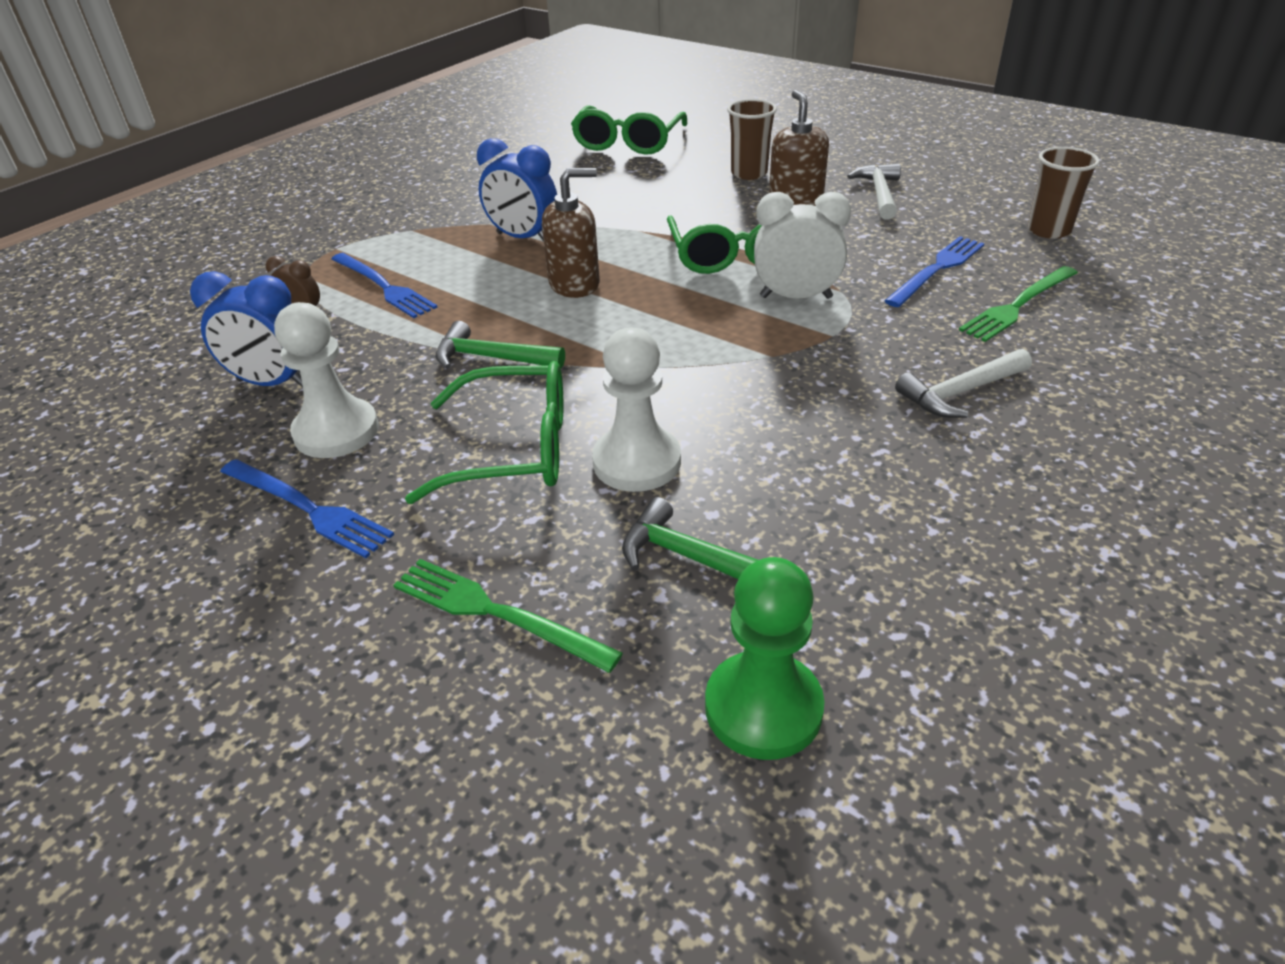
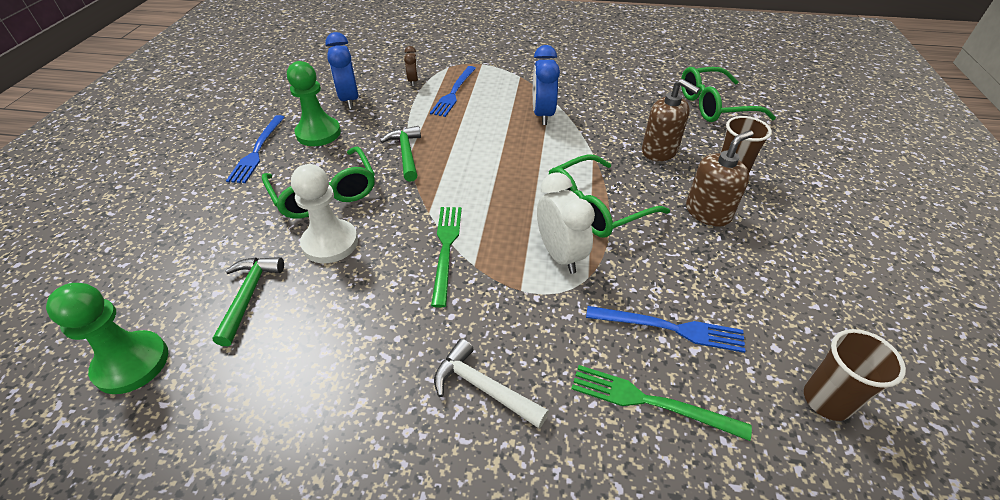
camera: 60 degrees right, 5 degrees up
white pawn [274,302,379,458] -> green pawn [287,61,341,146]
green fork [393,559,623,673] -> green fork moved to [431,207,462,307]
brown soap dispenser [542,168,600,298] -> brown soap dispenser moved to [642,79,700,161]
white hammer [847,164,901,219] -> none

